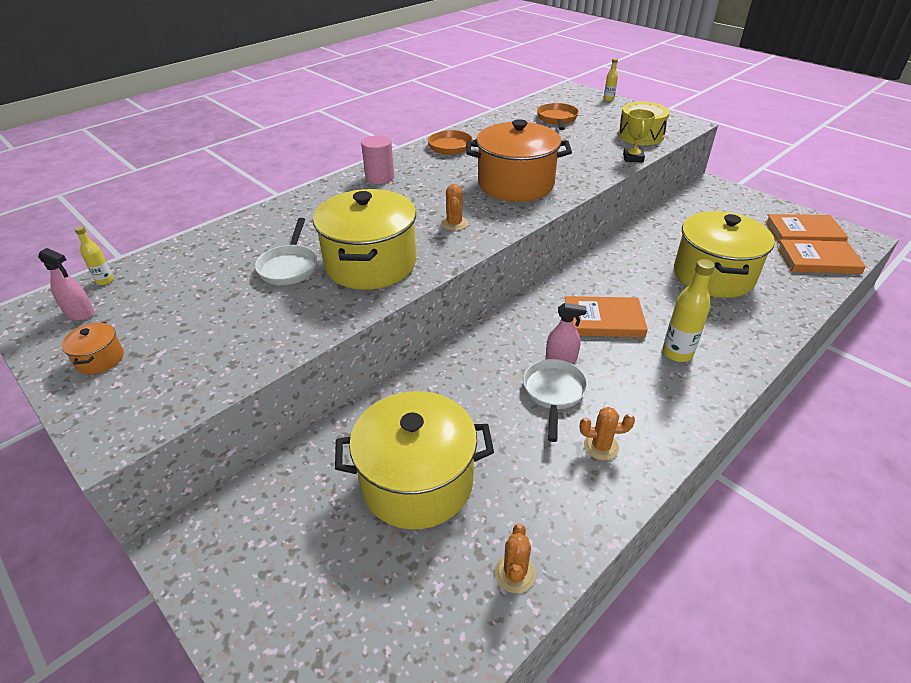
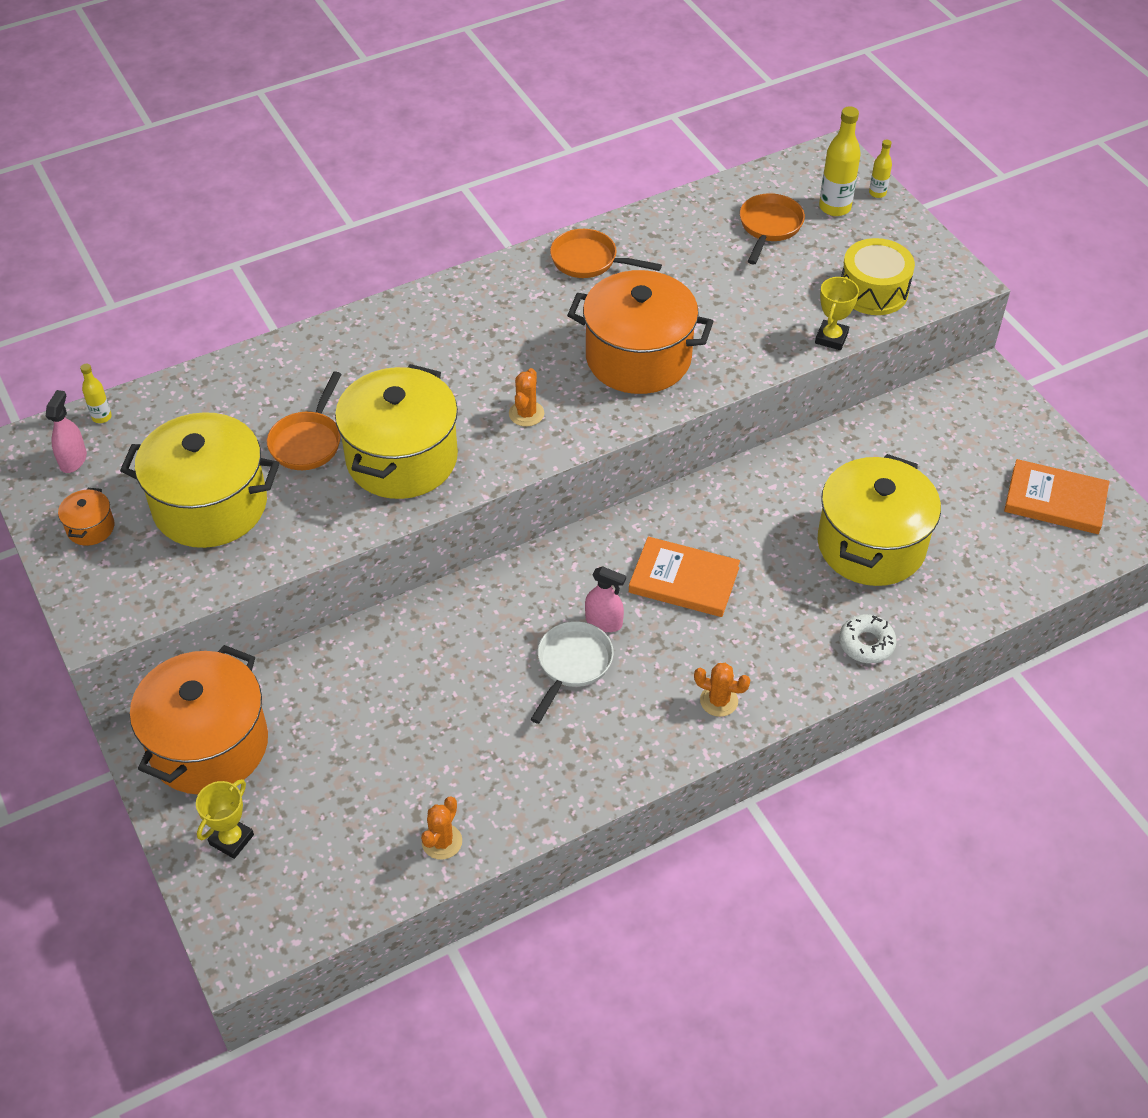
camera: 15 degrees right, 10 degrees up
pink spray bottle [38,248,95,321] -> pink spray bottle turned 120 degrees counterclockwise [46,390,87,473]
white pan [255,218,317,285] -> orange pan [267,371,342,470]
yellow pot [335,391,494,530] -> yellow pot moved to [120,412,279,548]
pink cylinder [361,135,394,184] -> none
orange cactus [580,407,635,460] -> orange cactus moved to [694,663,750,717]
yellow bottle [662,259,715,362] -> yellow bottle moved to [819,107,861,216]
orange book [777,239,866,274] -> none
none -> orange pot [130,645,268,795]
none -> yellow trophy [196,779,254,859]
none -> white donut [839,614,897,663]

